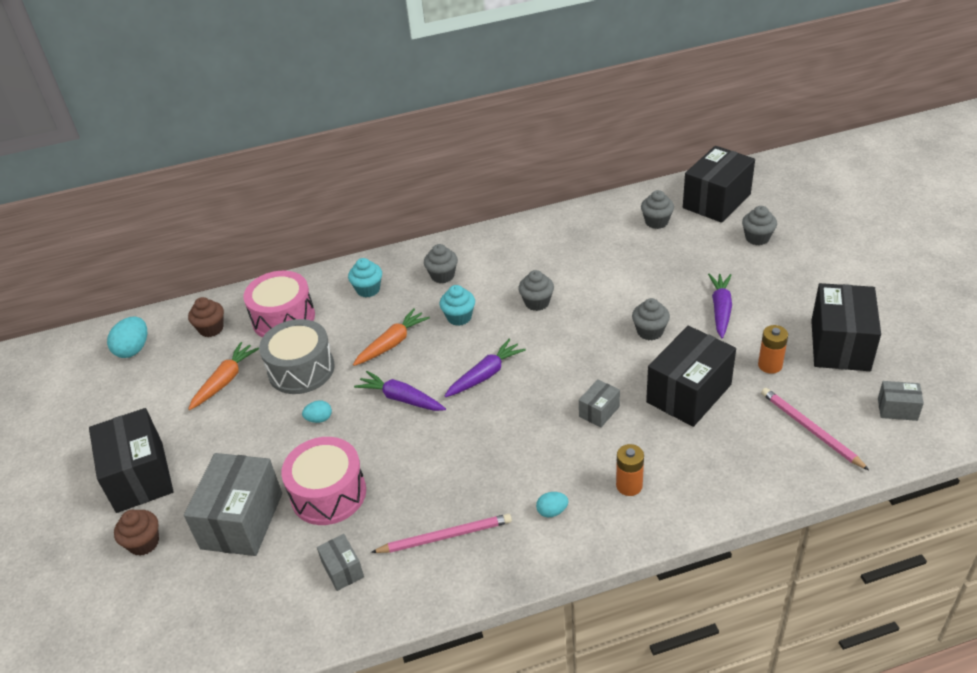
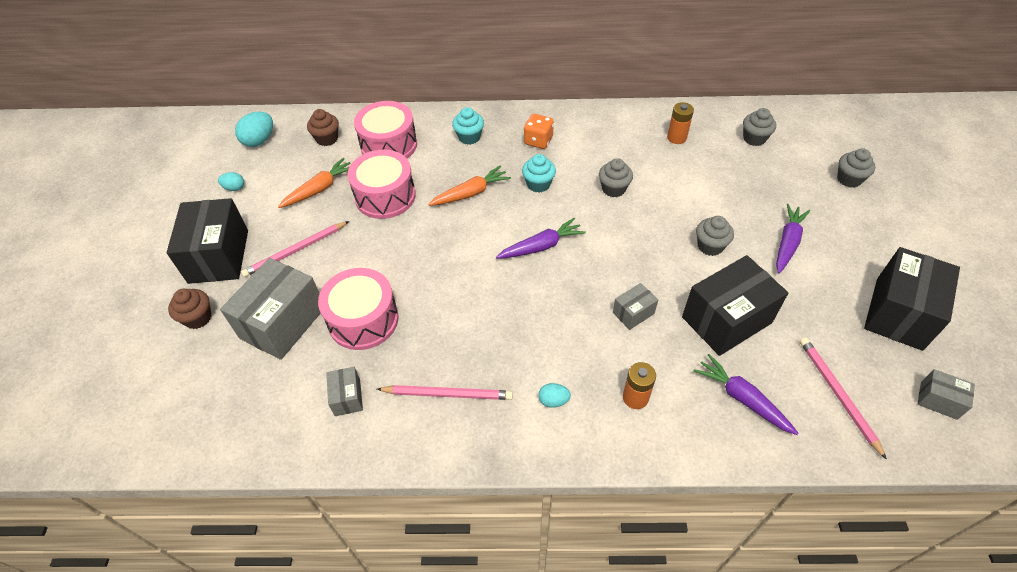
camera: 15 degrees right, 10 degrees up
grey drum [259,319,335,394] -> pink drum [348,150,416,219]
turquoise egg [302,400,332,423] -> turquoise egg moved to [218,172,244,191]
purple carrot [354,371,446,411] -> purple carrot moved to [694,354,799,435]
grey cupcake [424,244,458,283] -> orange dice [524,114,554,149]
black box [683,146,755,223] -> none
orange battery [758,325,788,374] -> orange battery moved to [667,102,694,144]
none -> pink pencil [241,221,349,277]

